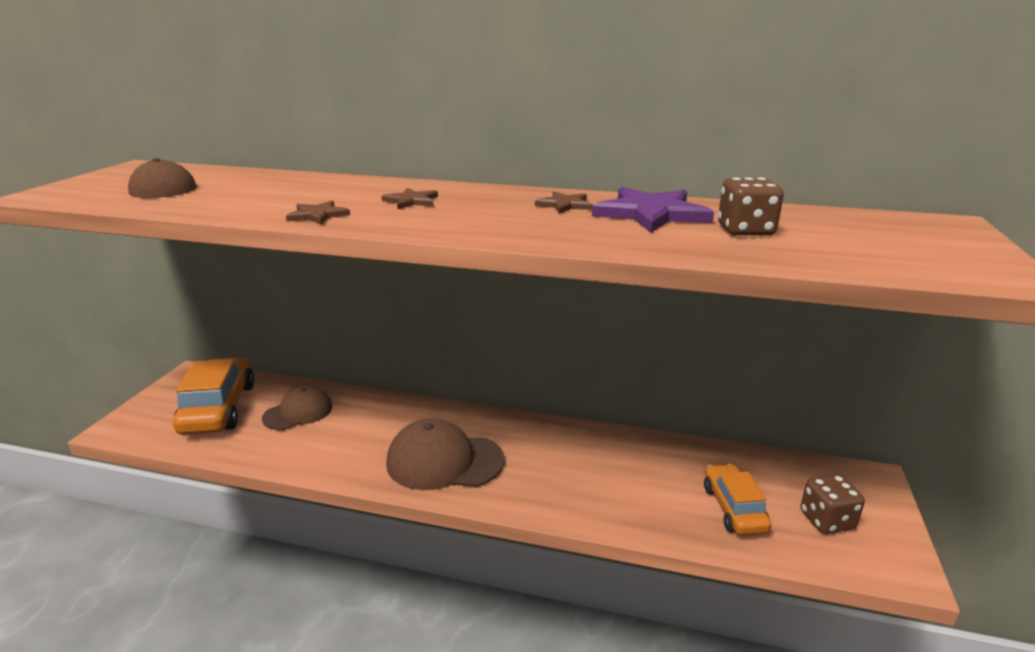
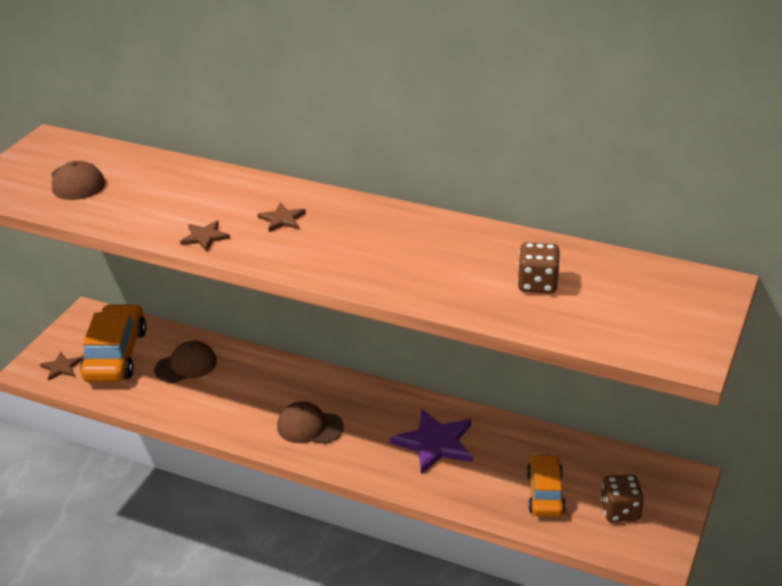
camera: 10 degrees right, 10 degrees up
brown cap [386,418,504,490] -> brown cap [277,401,344,444], size x0.65
brown star [535,192,593,214] -> brown star moved to [40,352,82,381]
purple star [592,187,714,233] -> purple star moved to [390,409,473,474]

